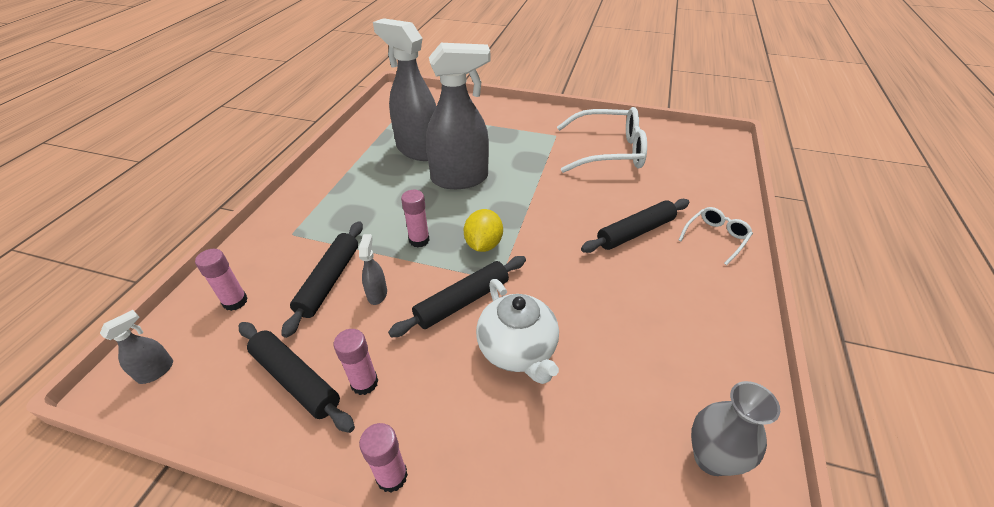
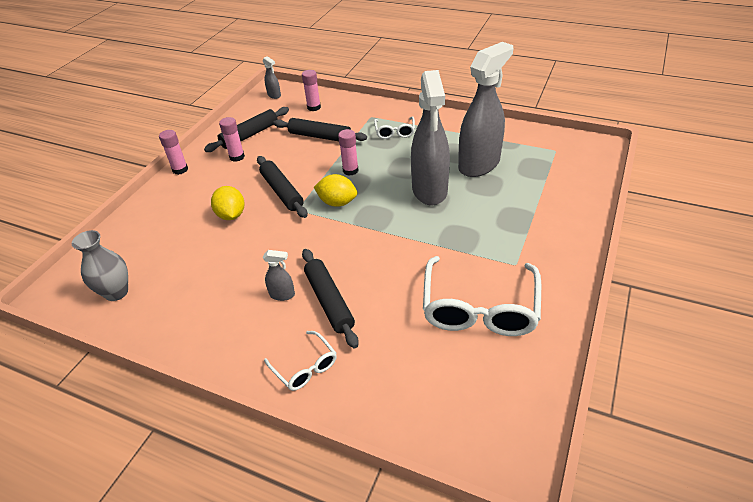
camera: 100 degrees right, 0 degrees up
grey spray bottle [359,234,387,305] -> grey spray bottle moved to [263,250,295,301]
white teapot [476,279,559,384] -> yellow lemon [211,186,244,220]
none -> white glasses [374,117,415,139]

